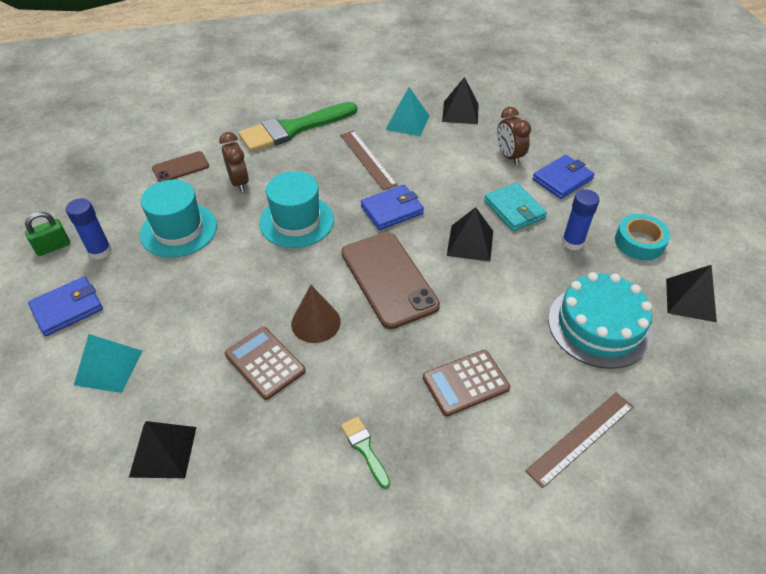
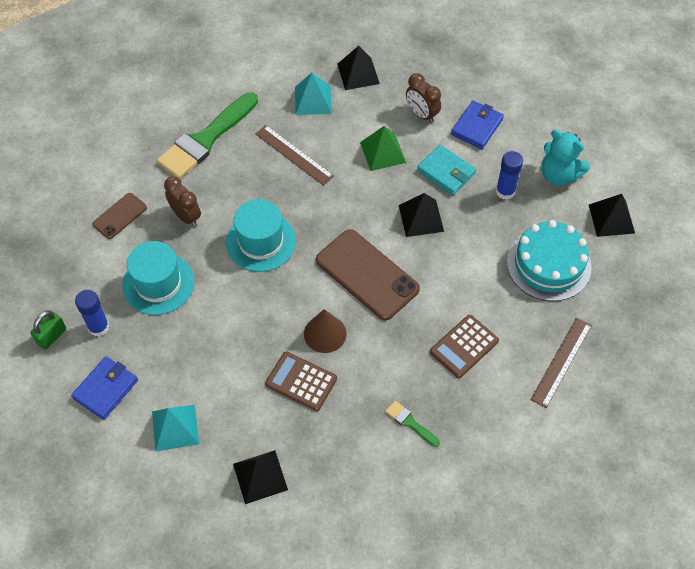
camera: 20 degrees left, 10 degrees up
blue wallet [361,185,424,230] -> none
turquoise tape [615,214,670,260] -> turquoise teddy bear [542,130,590,186]
none -> green pyramid [360,126,406,171]

